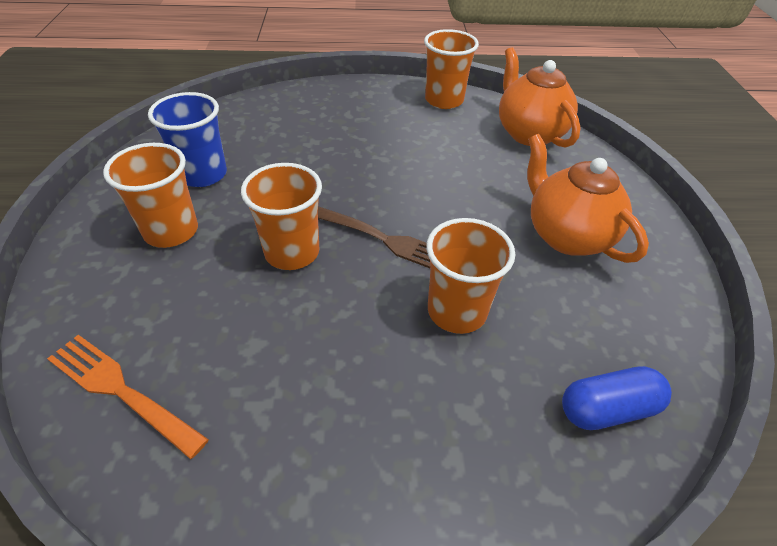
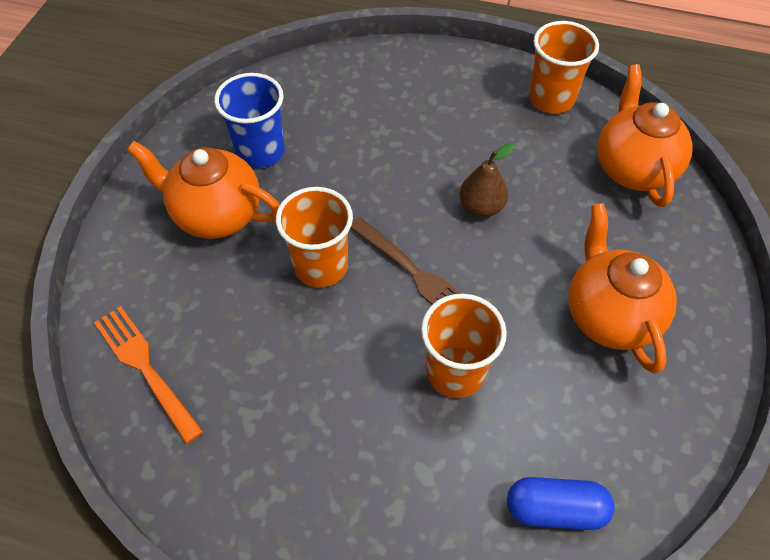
camera: 20 degrees right, 10 degrees up
orange cup [103,143,198,248] -> orange teapot [127,141,280,239]
none -> brown pear [460,143,515,217]

